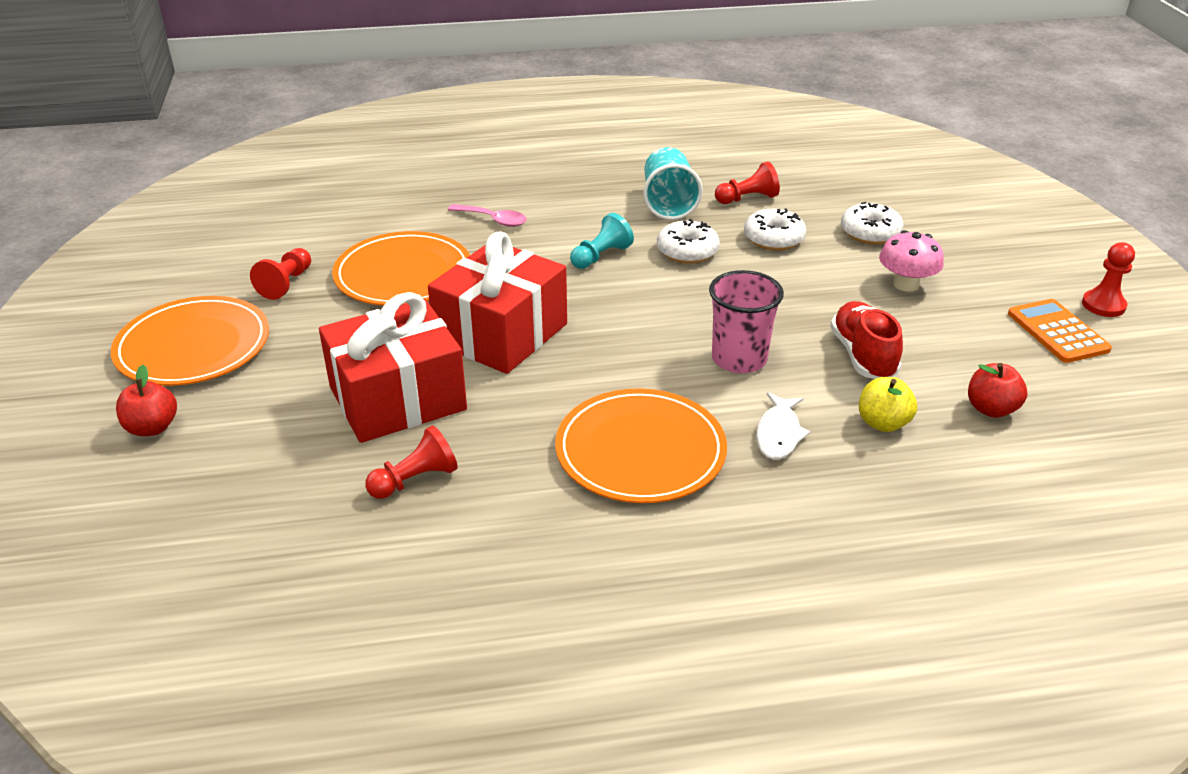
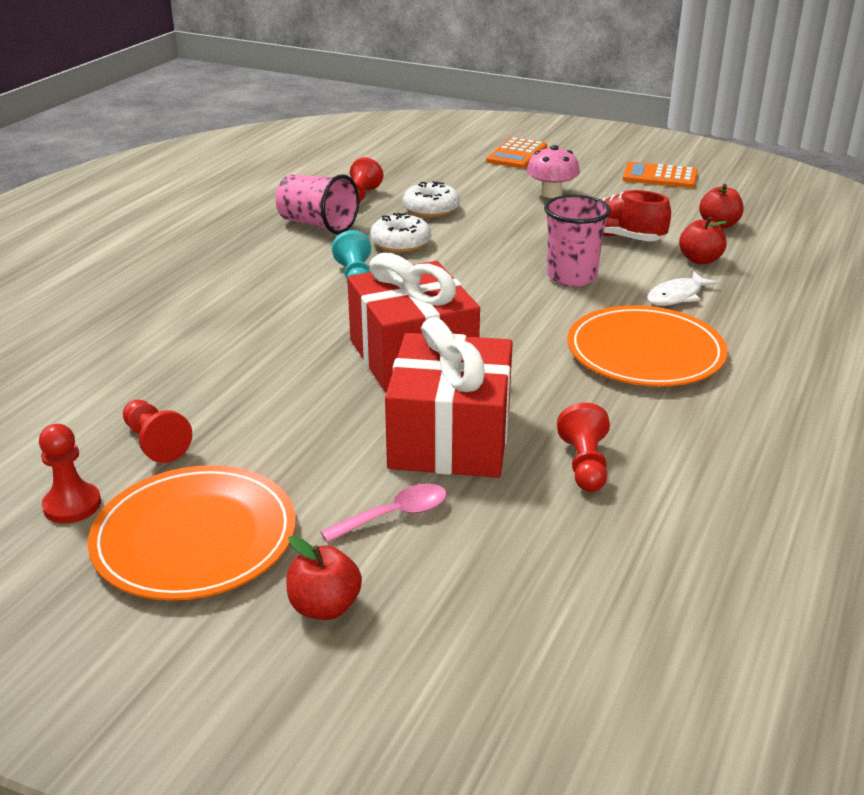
camera: 55 degrees left, 5 degrees down
orange plate [332,231,470,306] -> none
pink spoon [448,204,527,227] -> pink spoon moved to [320,484,447,543]
turquoise cup [643,147,703,220] -> pink cup [276,174,359,234]
white fish [756,393,810,460] -> white fish turned 90 degrees clockwise [647,272,719,306]
white donut [841,202,904,244] -> none
yellow apple [859,377,917,432] -> red apple [679,216,728,264]
red pawn [1082,242,1135,317] -> red pawn moved to [39,424,101,523]
none -> orange calculator [486,137,547,168]

